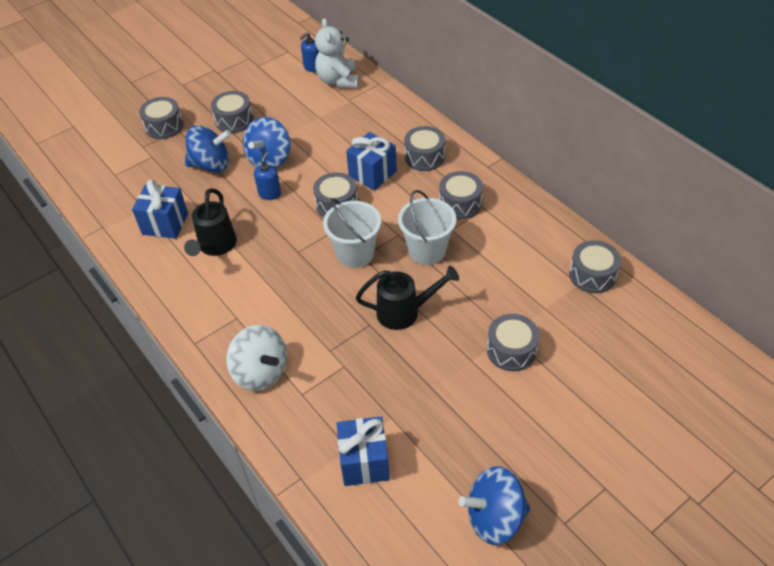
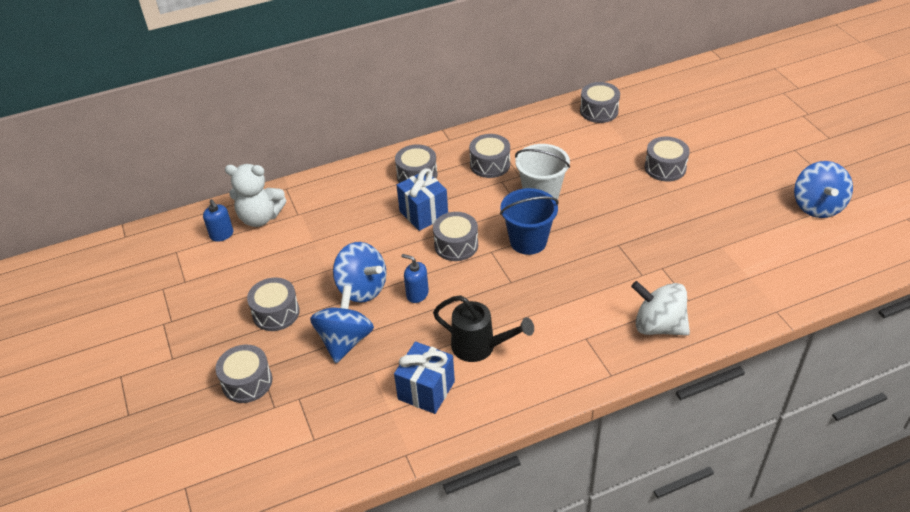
camera: 75 degrees left, 5 degrees down
white spinning top [226,325,287,391] -> white spinning top turned 120 degrees counterclockwise [631,281,690,336]
white bucket [323,198,381,268] -> blue bucket [500,188,559,255]
blue gift [337,416,390,486] -> none
black watering can [356,266,459,330] -> none

